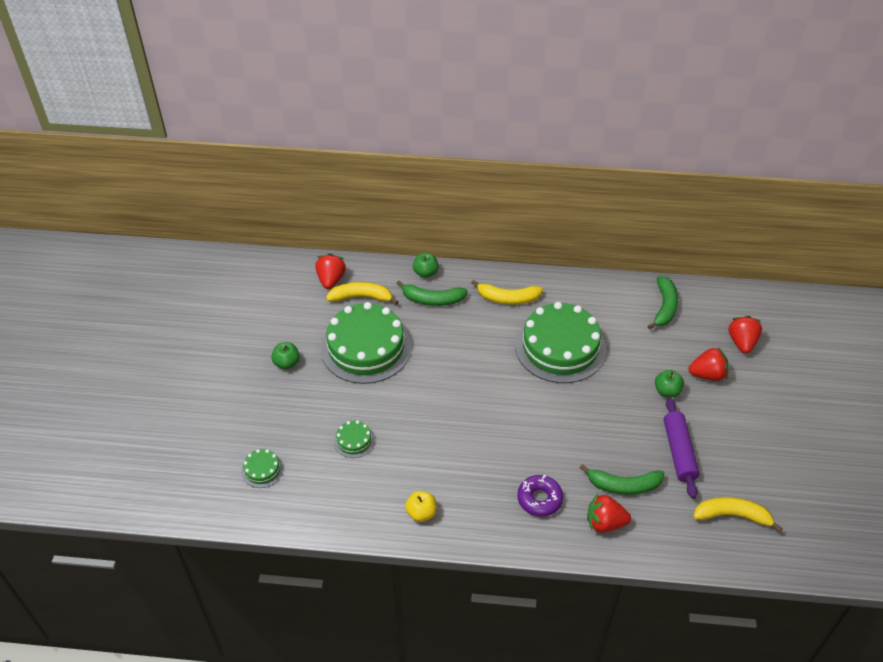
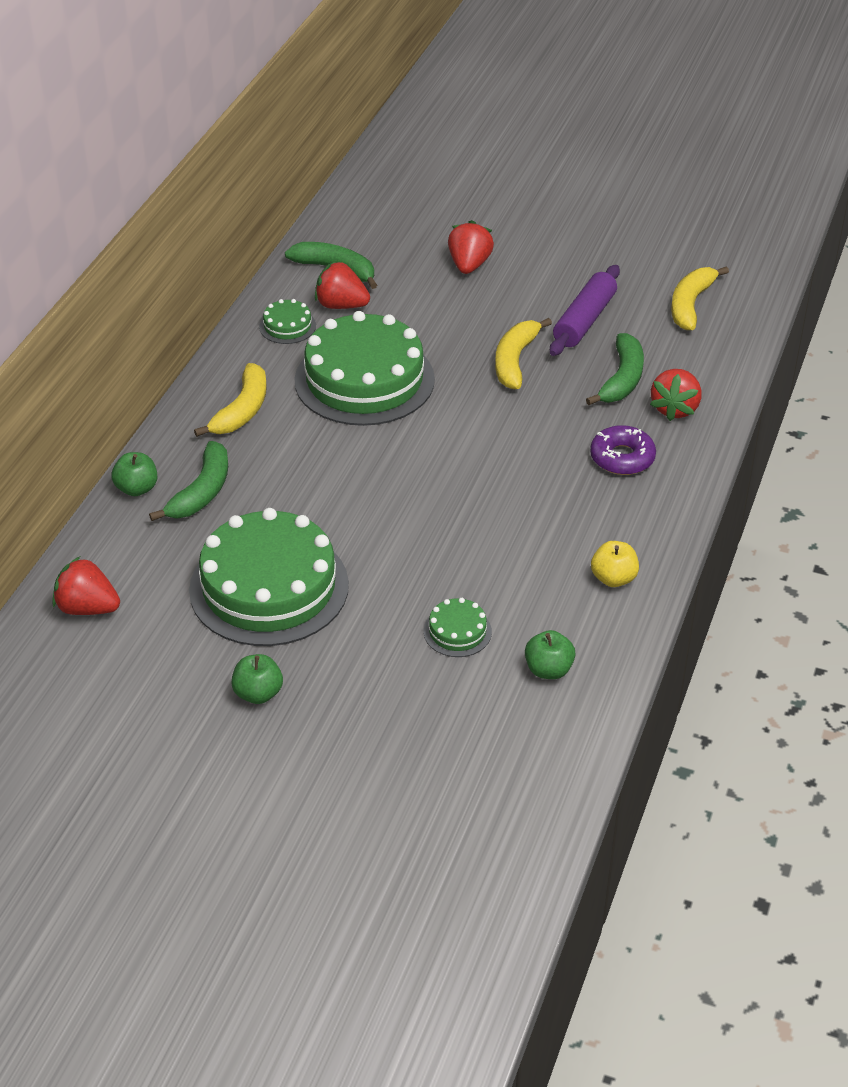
camera: 75 degrees left, 5 degrees down
green cake [241,449,284,488] -> green cake moved to [259,299,316,344]
yellow banana [326,282,399,305] -> yellow banana moved to [495,318,552,389]
green apple [655,370,684,398] -> green apple moved to [525,630,576,679]
purple rolling pin [664,398,700,499] -> purple rolling pin turned 75 degrees counterclockwise [550,265,620,356]
red strawberry [729,316,762,354] -> red strawberry moved to [315,261,370,309]

